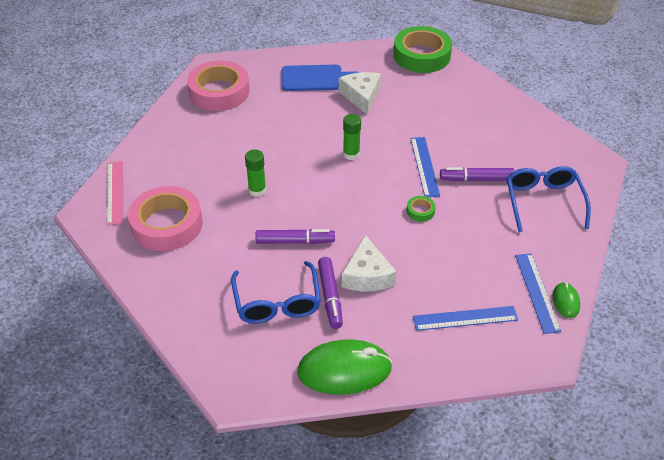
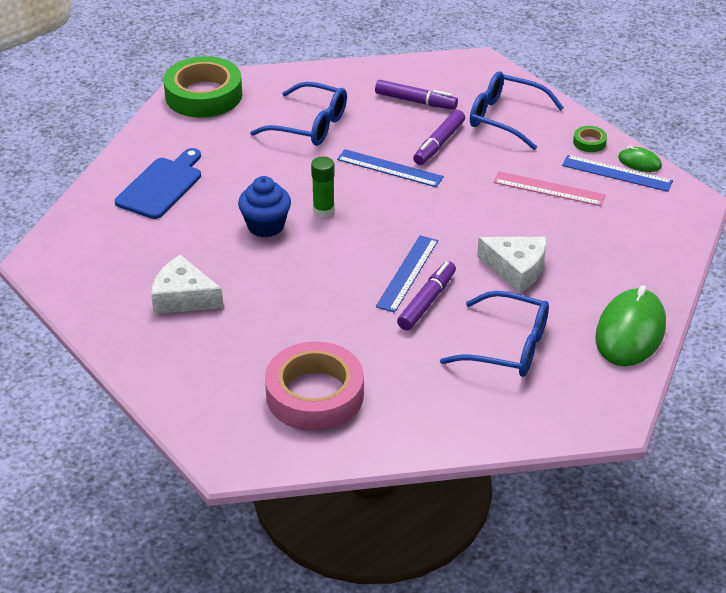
camera: 60 degrees left, 5 degrees down
pink ruler [107,161,123,226] -> pink ruler moved to [493,171,606,206]
pink tape [187,61,249,111] -> none
green glue stick [245,150,266,197] -> none
purple marker [318,257,343,329] -> purple marker moved to [375,80,458,110]
white cheese [339,72,381,114] -> white cheese moved to [151,255,224,314]
green tape [407,196,436,222] -> green tape moved to [573,126,607,152]
blue ruler [413,306,518,331] -> blue ruler moved to [376,235,438,313]
none -> blue cupcake [238,176,291,238]
none -> blue glasses [250,82,347,146]

